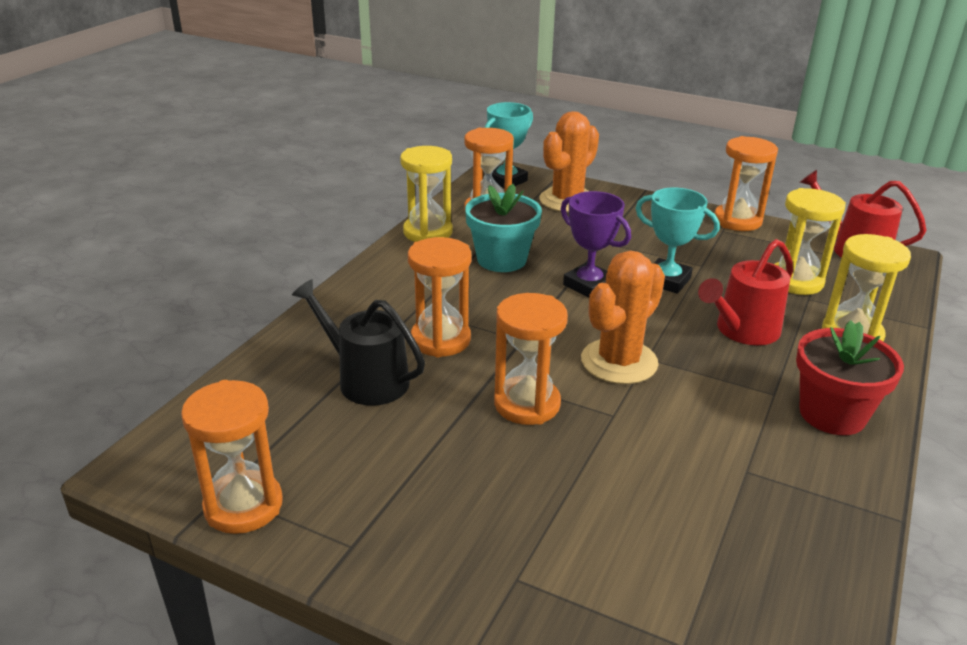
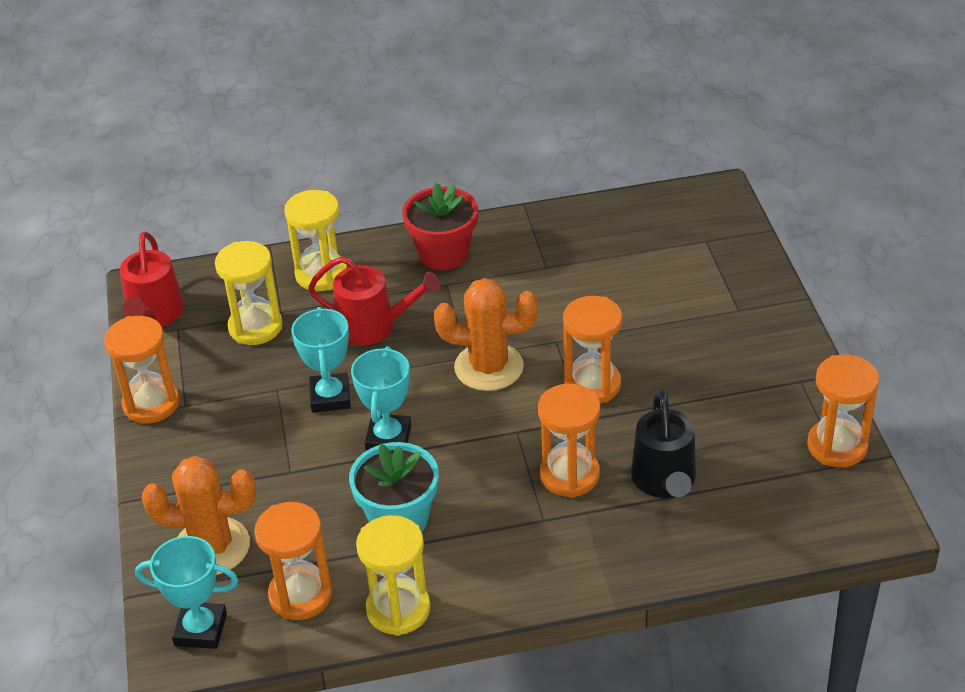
camera: 125 degrees left, 10 degrees up
purple trophy [561,191,631,298] -> turquoise trophy [351,346,411,451]

